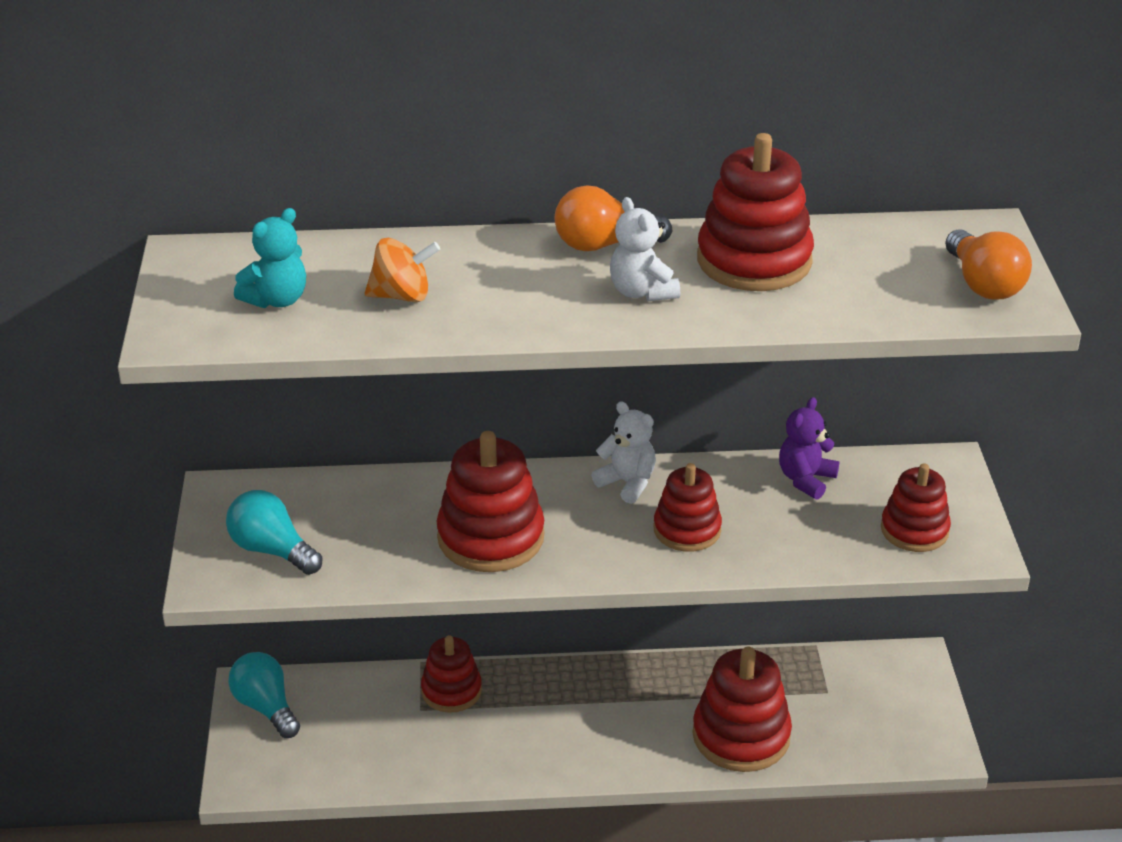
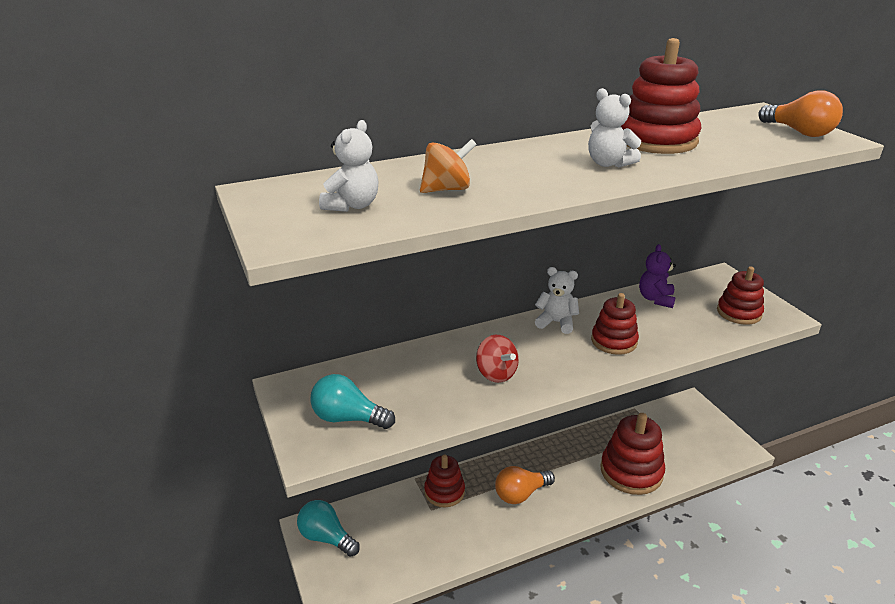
camera: 20 degrees left, 5 degrees down
turquoise teddy bear [234,208,306,308] -> white teddy bear [319,120,379,212]
red stacking toy [436,431,544,572] -> red spinning top [476,335,519,383]
orange light bulb [555,186,673,251] -> orange light bulb moved to [495,466,555,504]

